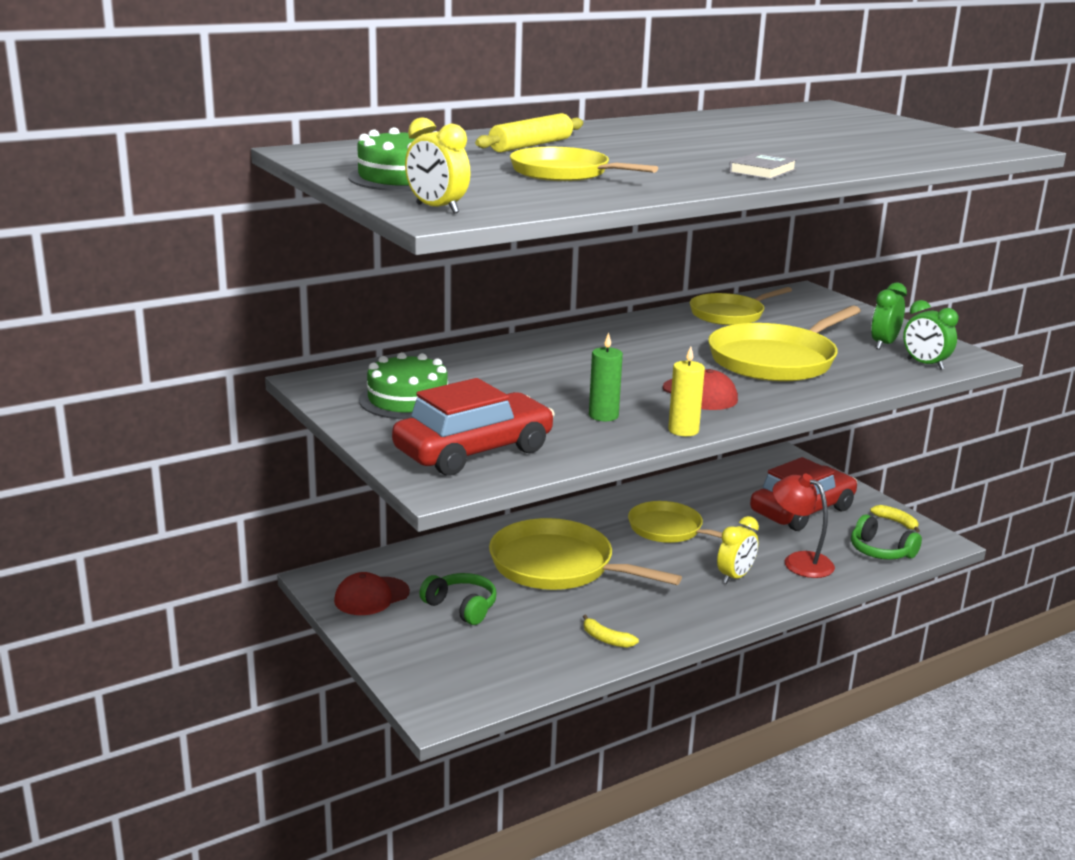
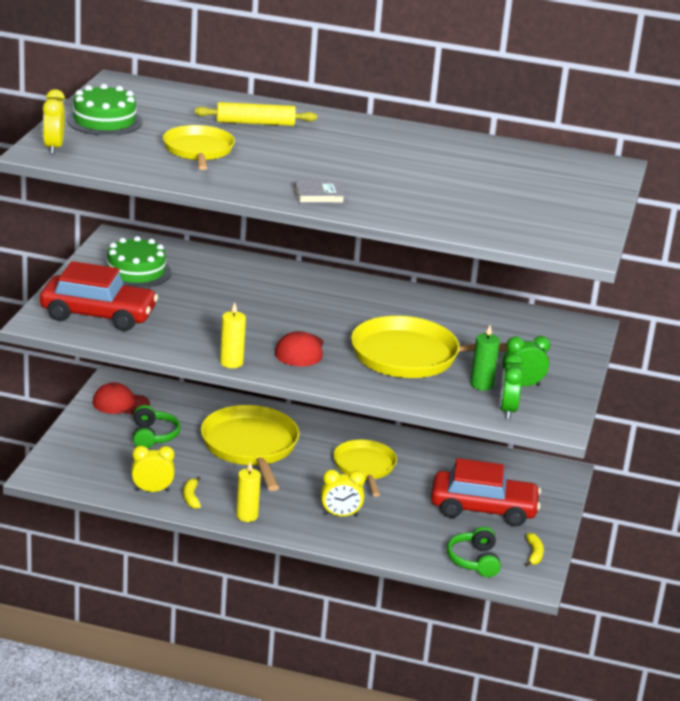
camera: 45 degrees right, 5 degrees up
green candle [589,332,623,421] -> green candle moved to [470,325,500,390]
yellow pan [690,287,792,325] -> none
red lamp [773,474,835,578] -> none
none -> yellow clock [131,446,174,492]
none -> yellow candle [236,461,261,522]

